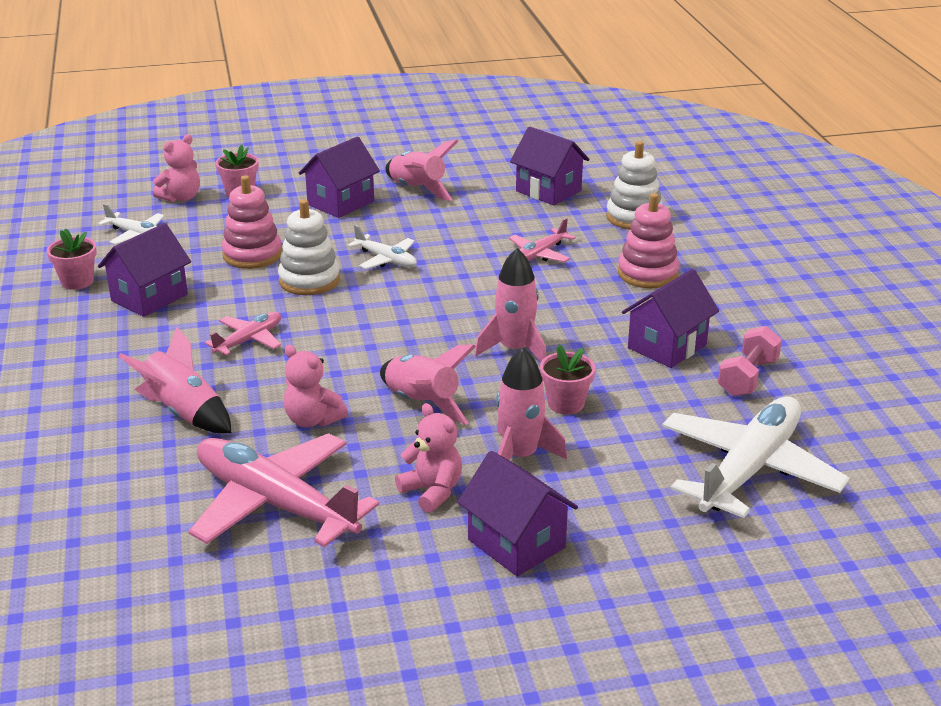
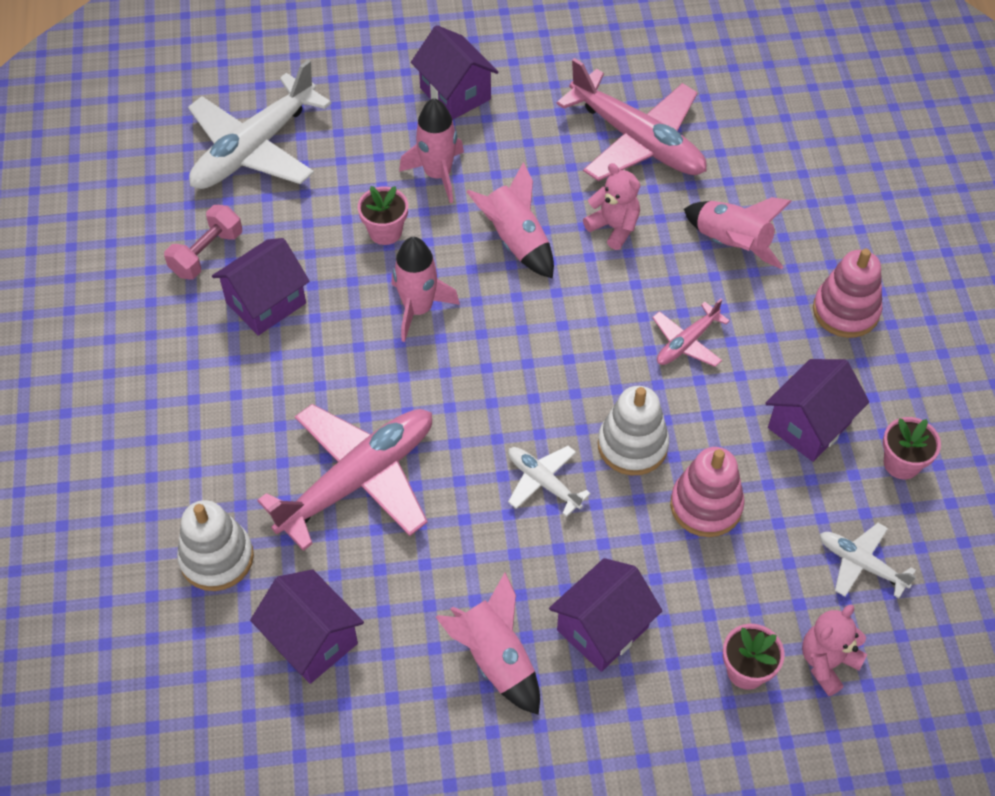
camera: 175 degrees left, 25 degrees up
pink teddy bear [395,403,462,513] -> none
pink plane [509,218,576,262] -> pink plane [257,404,432,551], size x2.04
pink stacking toy [618,193,679,288] -> pink stacking toy moved to [813,249,882,338]

